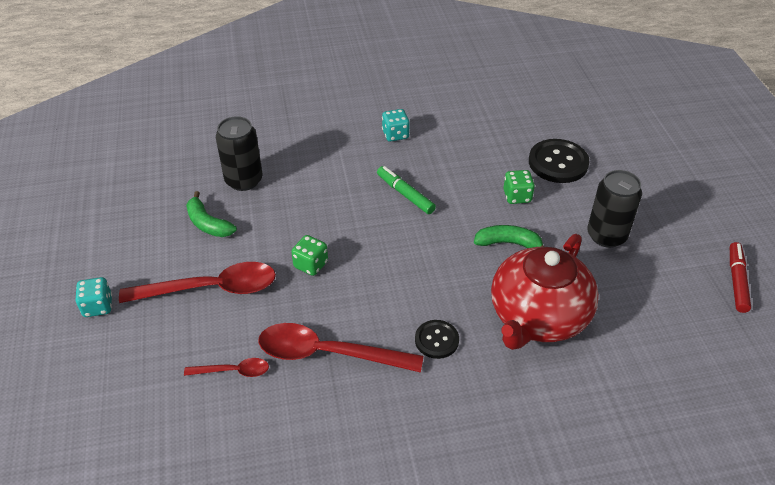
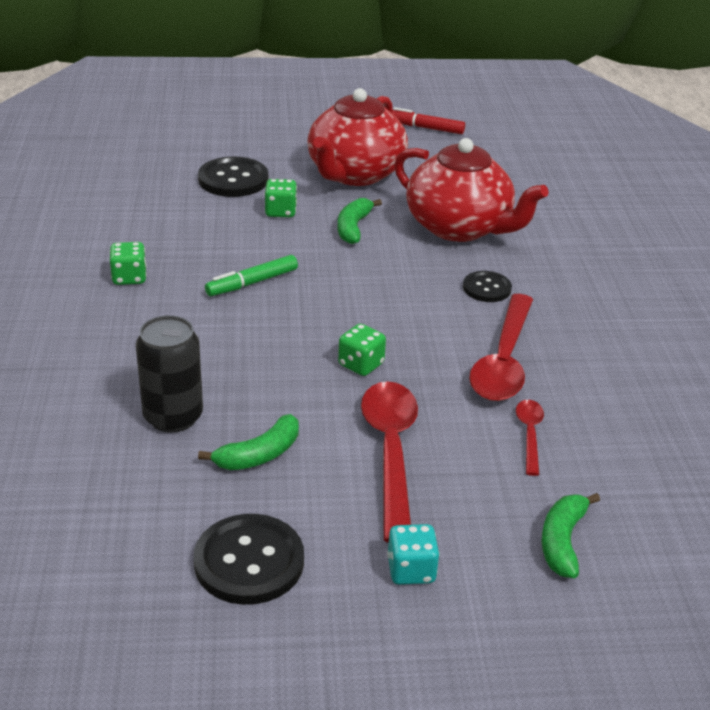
camera: 85 degrees left, 10 degrees down
turquoise dice [382,109,410,142] -> green dice [110,242,147,285]
black can [587,170,642,248] -> red teapot [307,88,408,186]
none -> black button [194,514,304,605]
none -> green banana [541,493,600,578]

